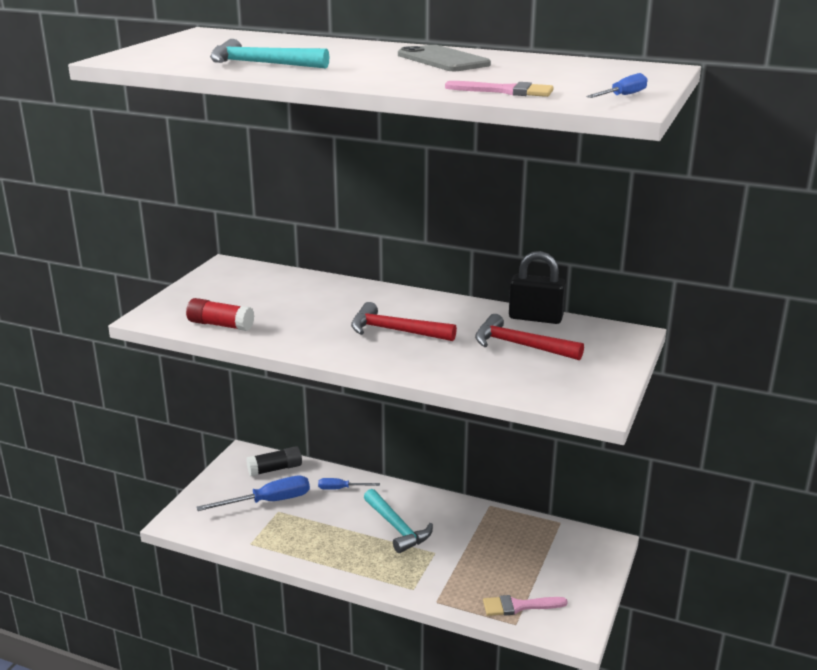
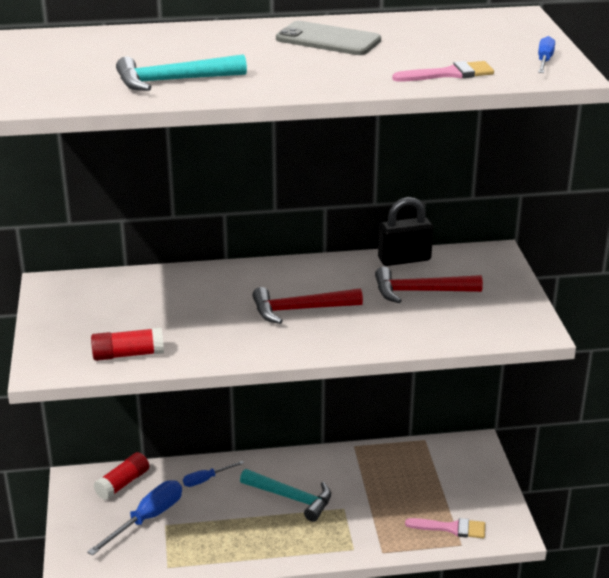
camera: 30 degrees left, 5 degrees up
black glue stick [246,446,302,476] -> red glue stick [93,452,149,500]
pink brush [483,595,568,616] -> pink brush turned 135 degrees counterclockwise [405,518,485,538]

